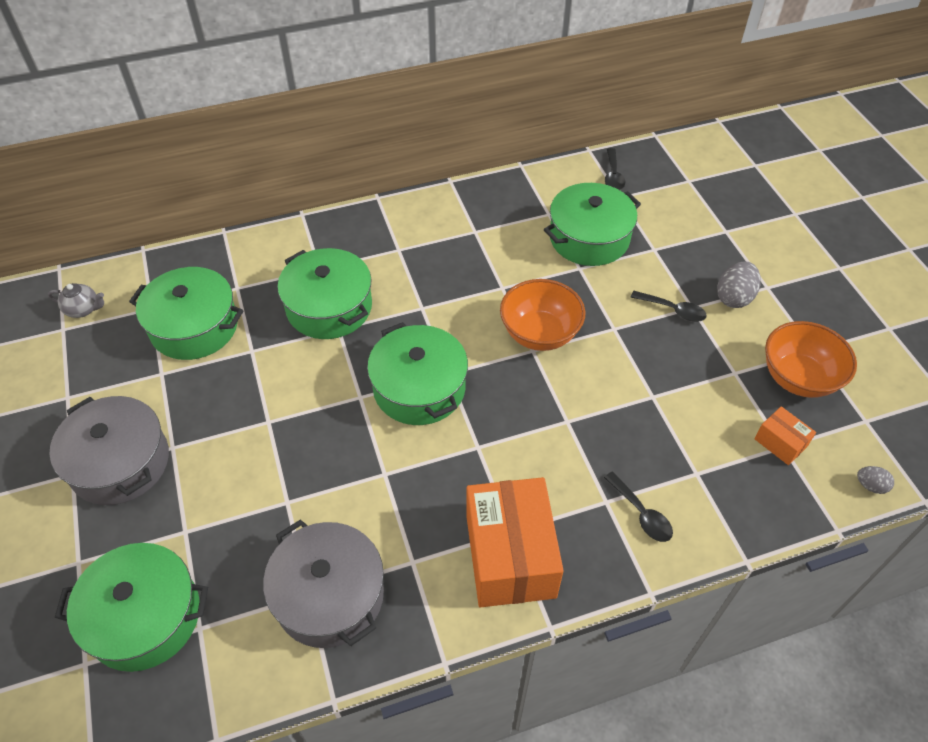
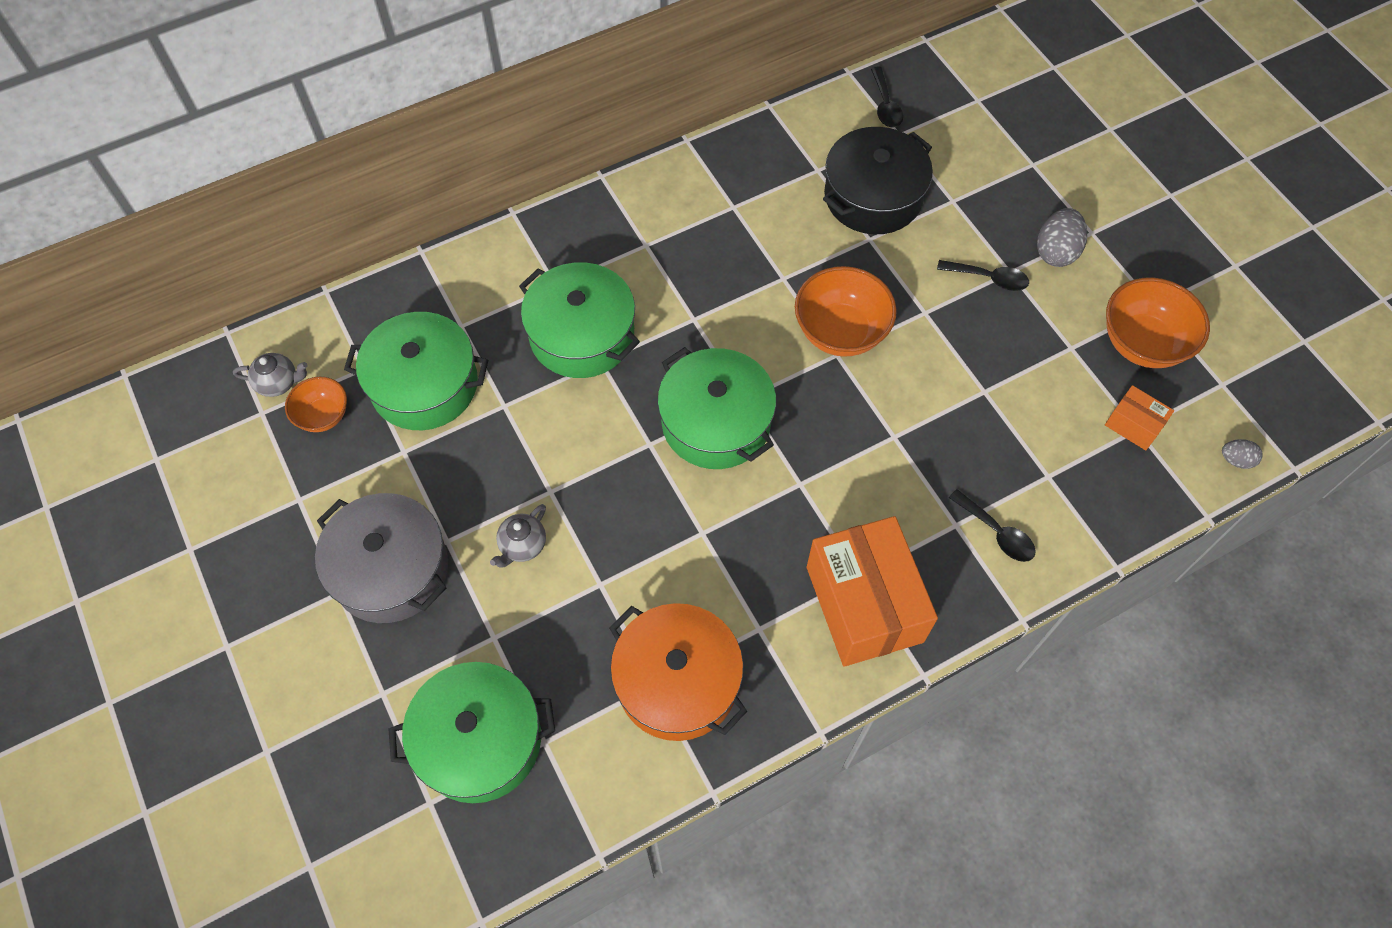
camera: 10 degrees left, 10 degrees up
grey pot [263,519,384,648] -> orange pot [609,603,747,741]
green pot [544,183,641,266] -> black pot [823,127,933,234]
none -> orange bowl [285,377,347,432]
none -> grey teapot [490,504,546,568]

